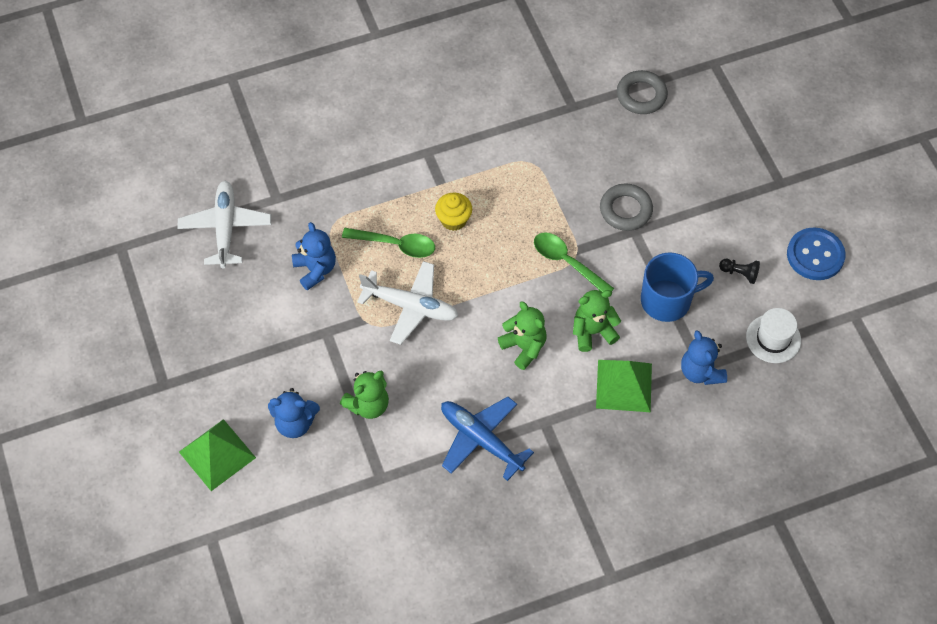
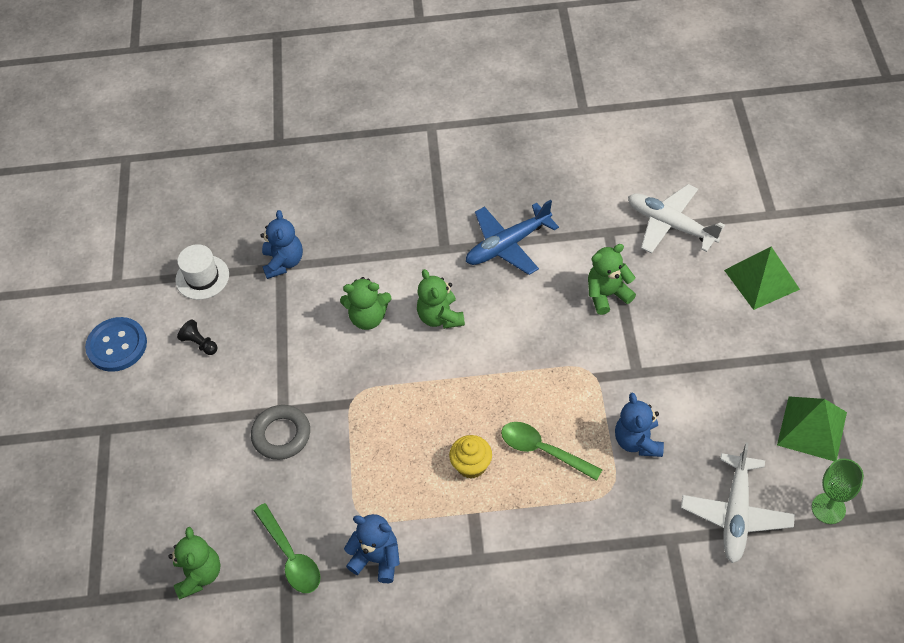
camera: 160 degrees left, 5 degrees down
blue teddy bear [268,388,320,438] -> blue teddy bear moved to [344,514,400,583]
white plane [357,261,458,345] -> white plane moved to [628,184,725,253]
blue plane [441,397,534,481] -> blue plane turned 90 degrees clockwise [466,200,559,275]
green spoon [534,232,614,292] -> green spoon moved to [254,503,321,593]
green pyramid [596,360,652,412] -> green pyramid moved to [777,396,847,461]
grey ring [617,70,668,114] -> green teddy bear [168,527,221,599]
blue mug [641,252,714,322] -> none
none -> green goblet [812,458,864,524]

